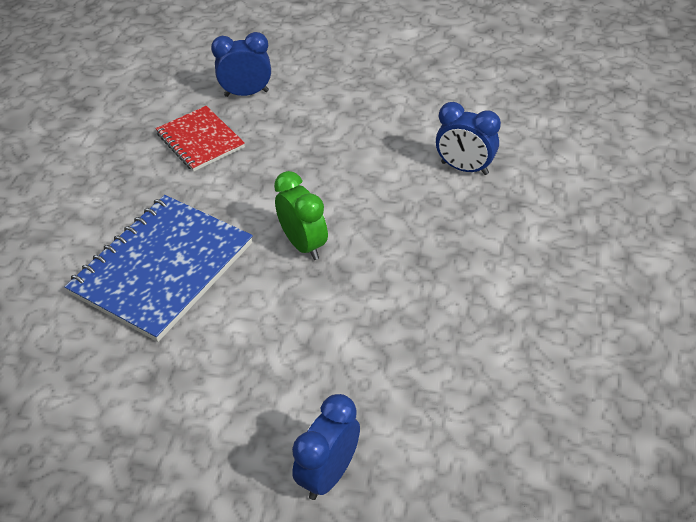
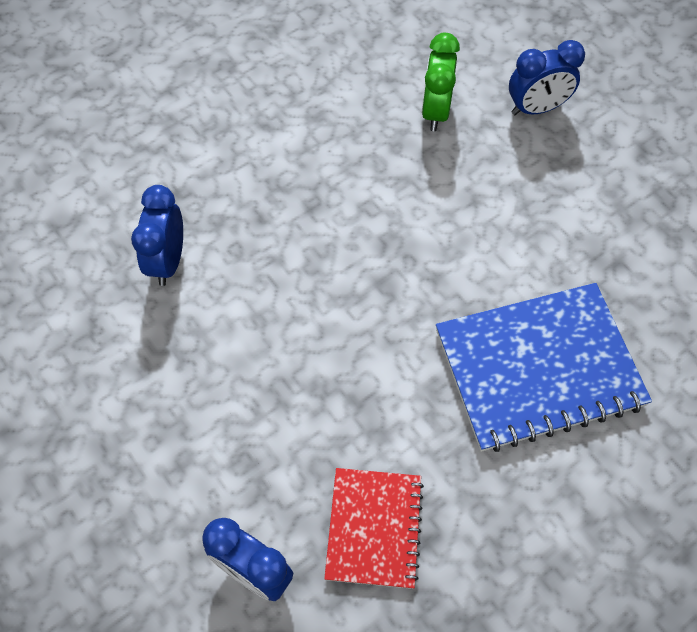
camera: 140 degrees left, 15 degrees up
green clock [274,171,328,260] -> green clock moved to [422,33,460,131]
blue clock [436,102,501,175] -> blue clock turned 150 degrees counterclockwise [131,185,183,286]

